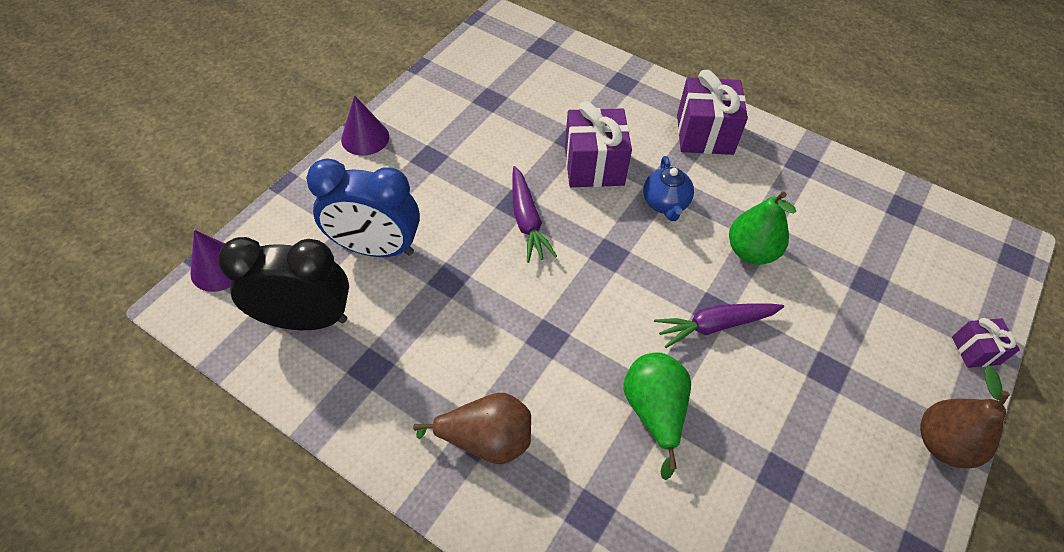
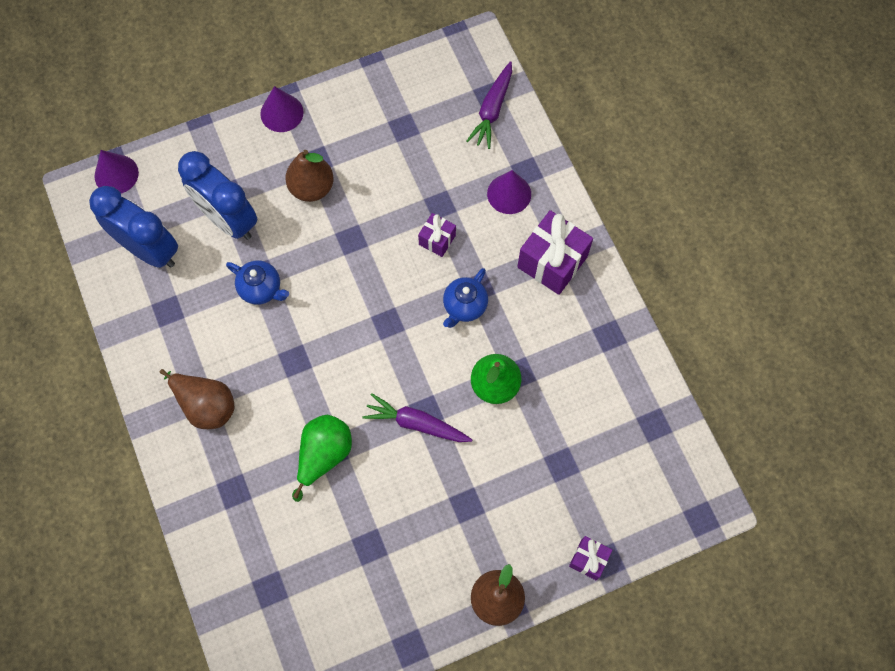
camera: 35 degrees right, 15 degrees up
black clock [218,237,349,330] -> blue clock [89,186,178,268]
purple carrot [512,166,557,263] -> purple carrot moved to [466,61,512,149]
purple gift [565,101,632,187] -> purple gift [418,213,456,257], size x0.54
none -> blue teapot [226,260,289,305]
none -> brown pear [285,150,333,202]
none -> purple cone [487,170,531,214]

